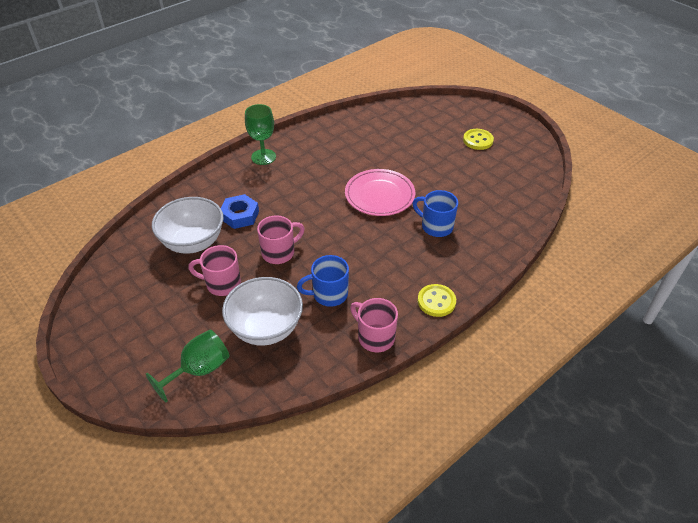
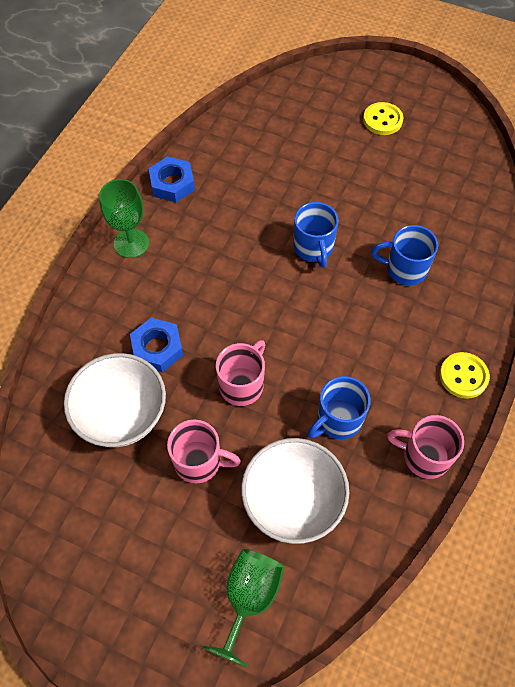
camera: 25 degrees left, 15 degrees up
pink mug [188,245,241,296] -> pink mug turned 150 degrees counterclockwise [167,419,241,483]
pink plate [345,169,415,216] -> blue mug [293,202,339,268]
none -> blue nut [149,156,195,203]

